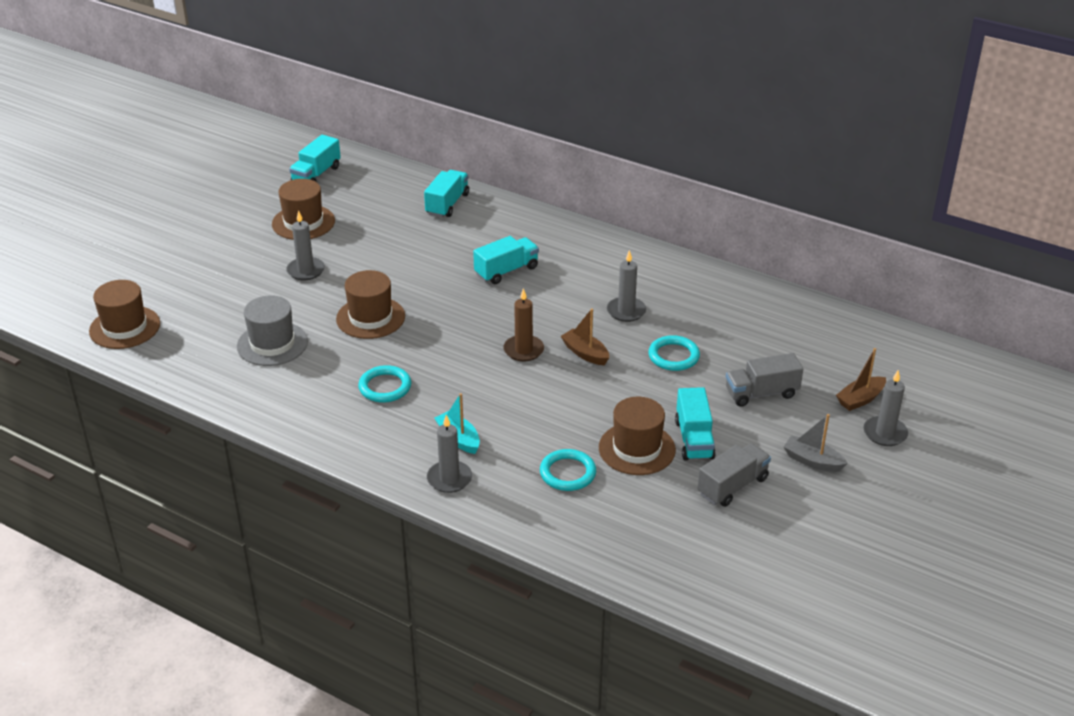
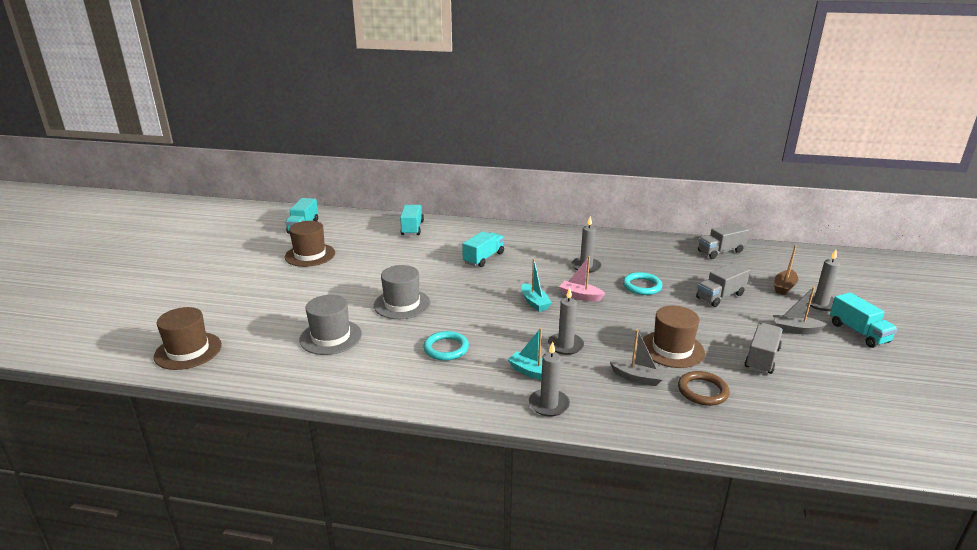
camera: 20 degrees left, 10 degrees down
grey candle [286,210,325,280] -> grey candle moved to [548,287,584,355]
brown hat [336,270,405,339] -> grey hat [374,265,430,319]
brown candle [503,288,544,362] -> turquoise boat [521,259,552,312]
turquoise ring [540,449,596,491] -> grey boat [610,329,666,386]
brown boat [561,308,609,365] -> pink boat [559,256,606,301]
turquoise truck [675,387,716,460] -> turquoise truck moved to [830,292,898,348]
none -> brown ring [678,371,730,406]
none -> grey truck [698,223,749,259]

